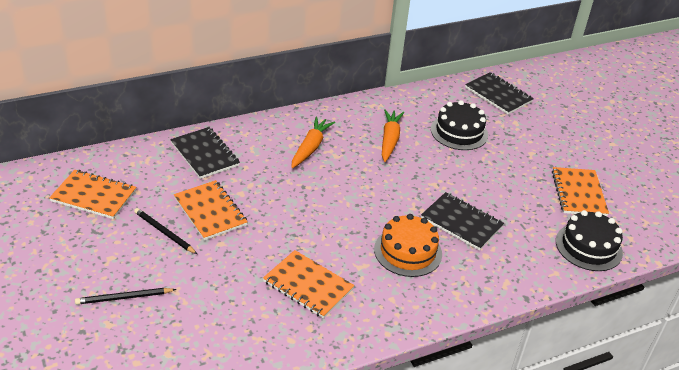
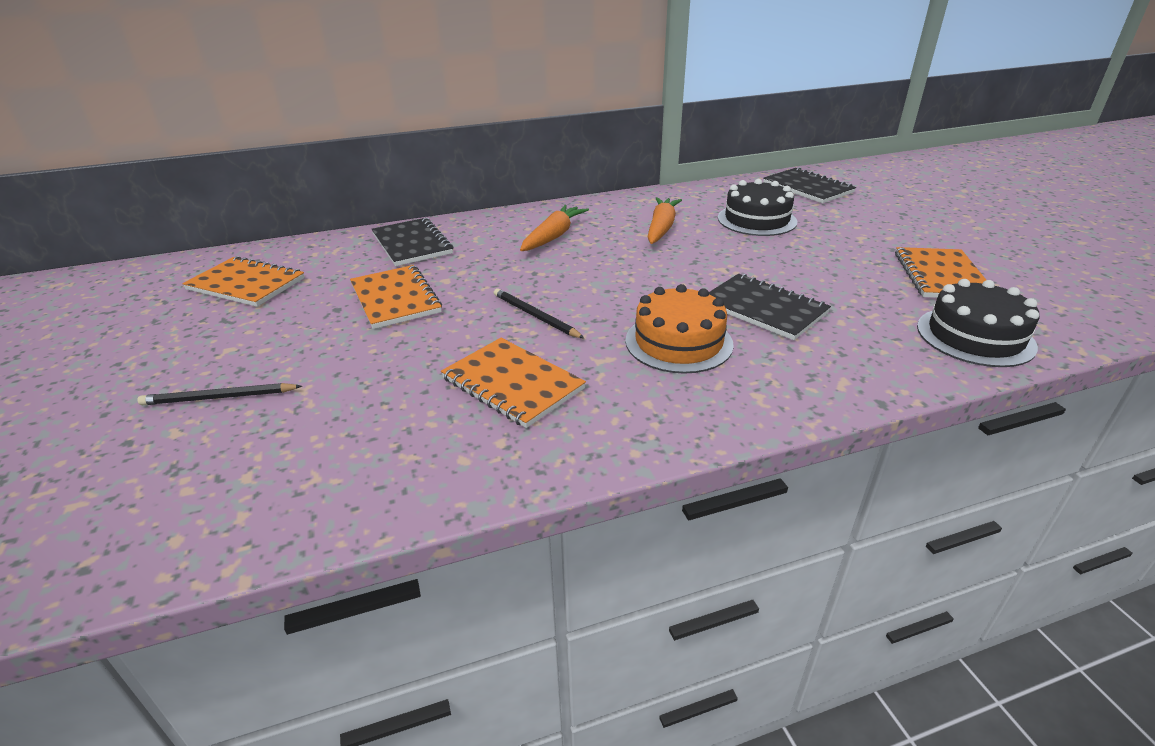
camera: 10 degrees right, 5 degrees down
black pencil [134,208,197,254] -> black pencil moved to [494,288,584,338]

